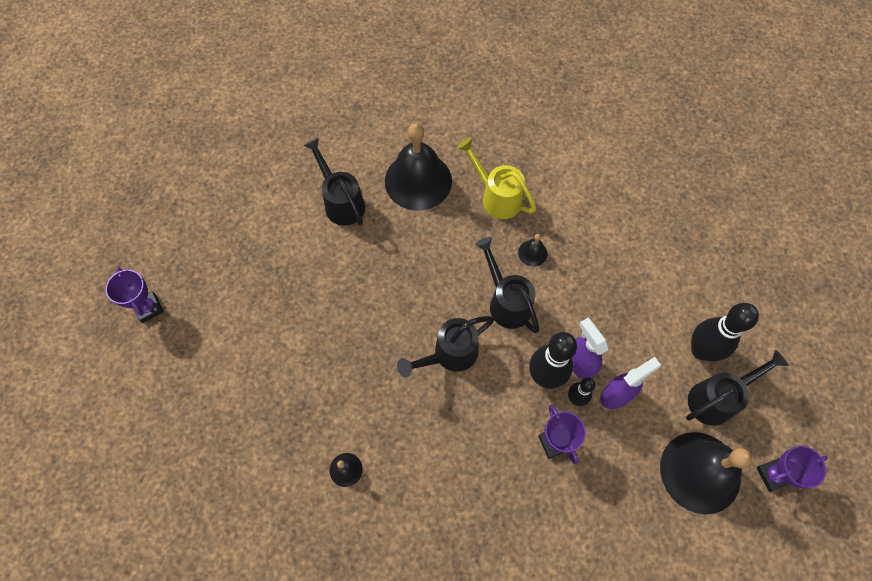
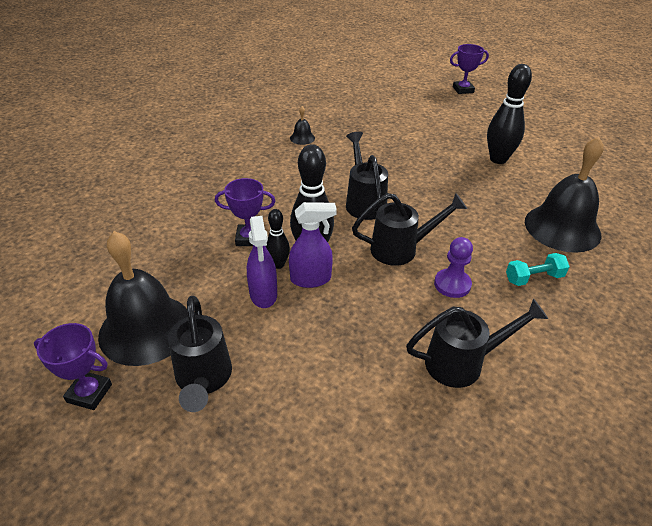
camera: 110 degrees right, 25 degrees down
black watering can [303,138,365,226] -> black watering can moved to [406,298,548,388]
yellow watering can [457,138,537,219] -> turquoise dumbbell [506,253,570,286]
black bell [518,234,547,267] -> purple pawn [434,237,473,298]
black bowling pin [691,303,759,361] -> black bowling pin moved to [487,64,532,164]
purple trophy [756,446,828,492] -> purple trophy turned 75 degrees counterclockwise [34,323,112,410]

